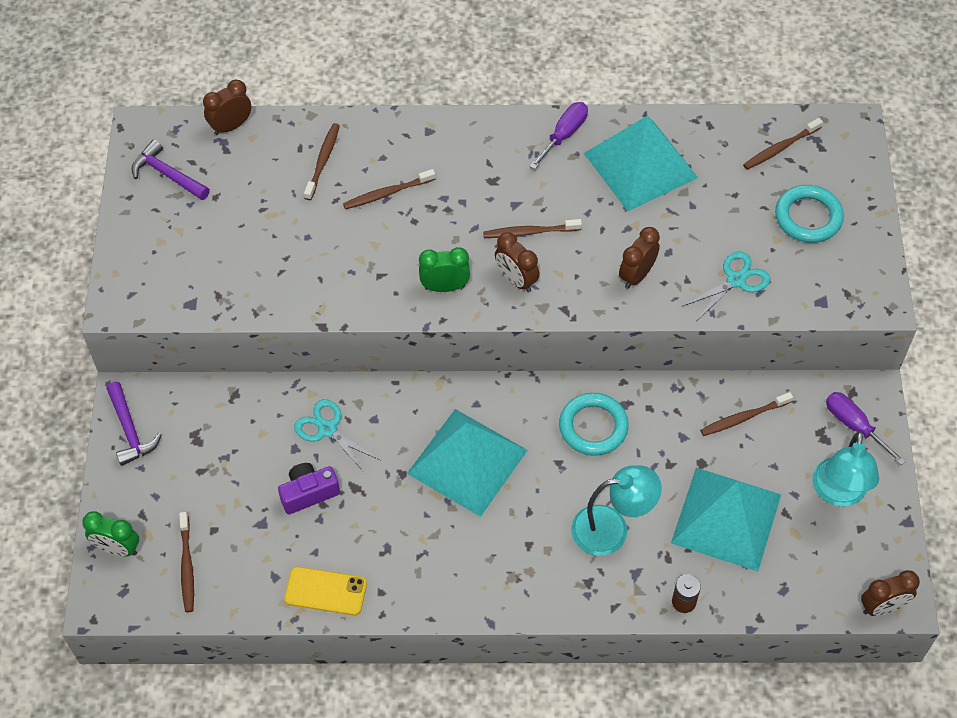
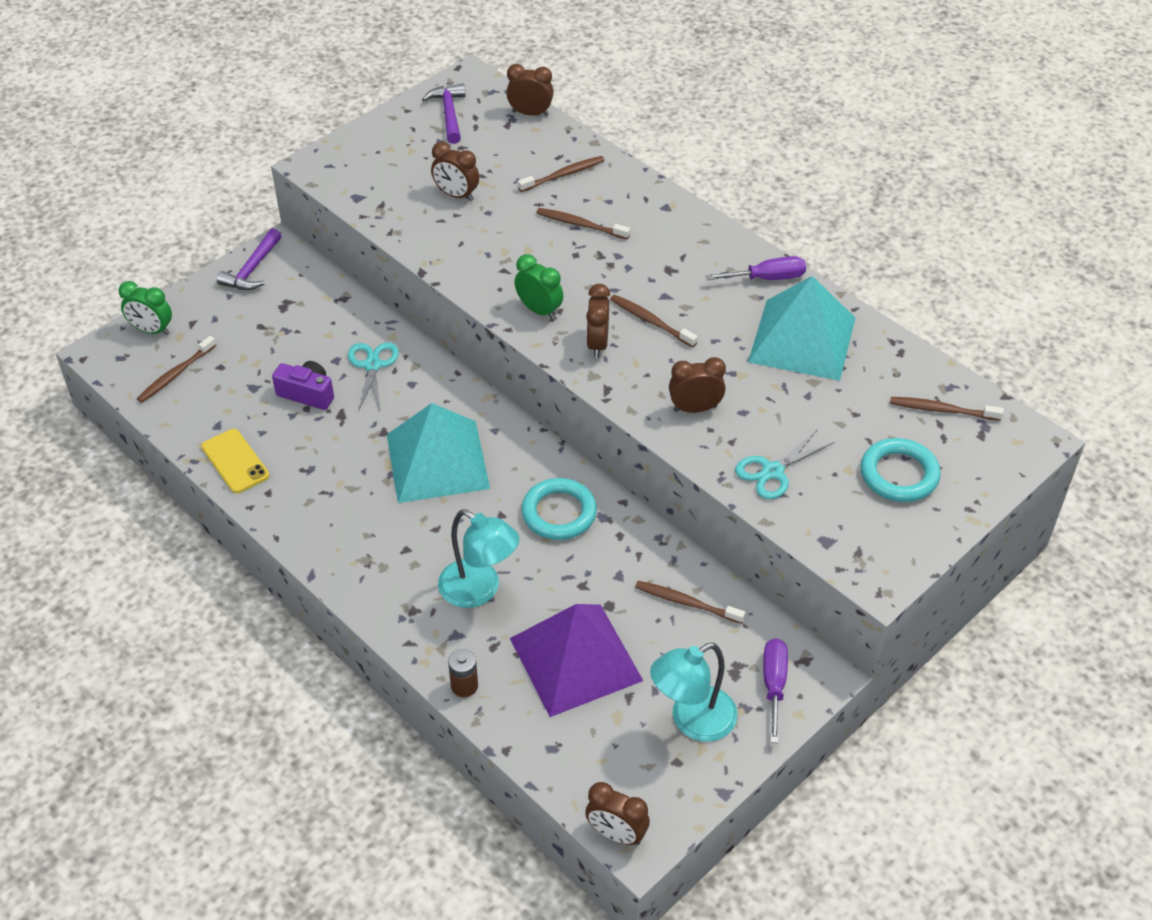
camera: 45 degrees right, 10 degrees down
green clock [82,511,139,557] -> green clock turned 45 degrees counterclockwise [119,281,172,335]
turquoise pyramid [671,468,781,572] -> purple pyramid [510,604,643,717]
turquoise scissors [683,252,770,320] -> turquoise scissors turned 135 degrees clockwise [735,429,834,499]
none -> brown clock [431,142,479,201]

